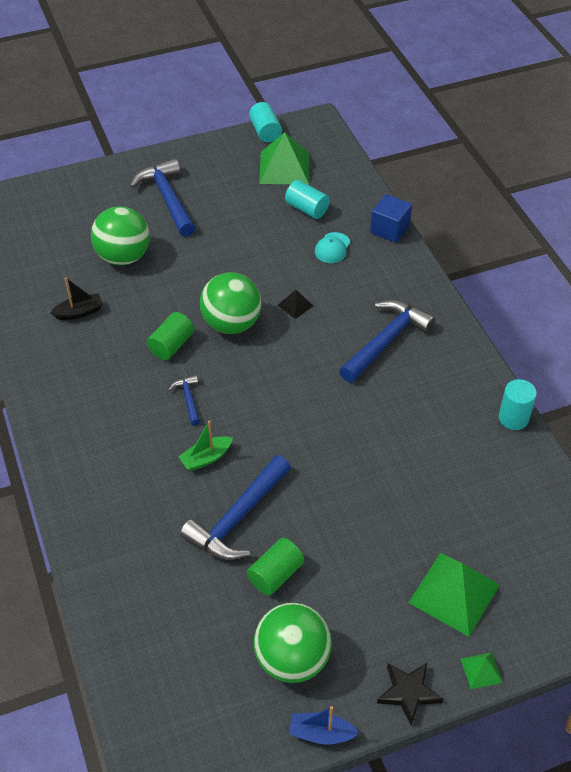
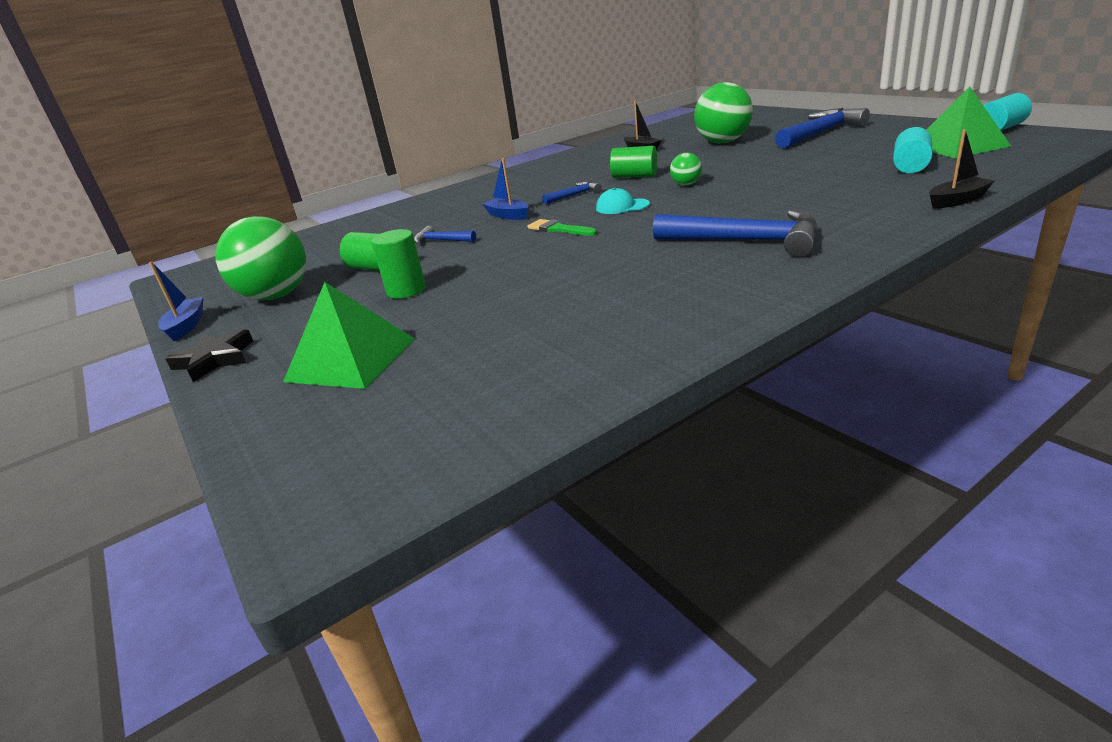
camera: 80 degrees right, 20 degrees down
green boat [178,420,233,471] -> blue boat [483,158,528,220]
blue hammer [180,455,291,560] -> blue hammer [414,226,476,244], size x0.49
green ball [200,272,262,334] -> green ball [670,152,702,186], size x0.47
black pyramid [278,290,313,319] -> none
turquoise cap [315,232,350,263] -> turquoise cap moved to [596,187,650,214]
blue cube [370,194,412,243] -> black boat [929,129,994,209]
green pyramid [461,652,503,689] -> none
turquoise cylinder [499,379,537,430] -> none
none -> green cylinder [371,229,426,299]
none -> green brush [528,219,597,236]

